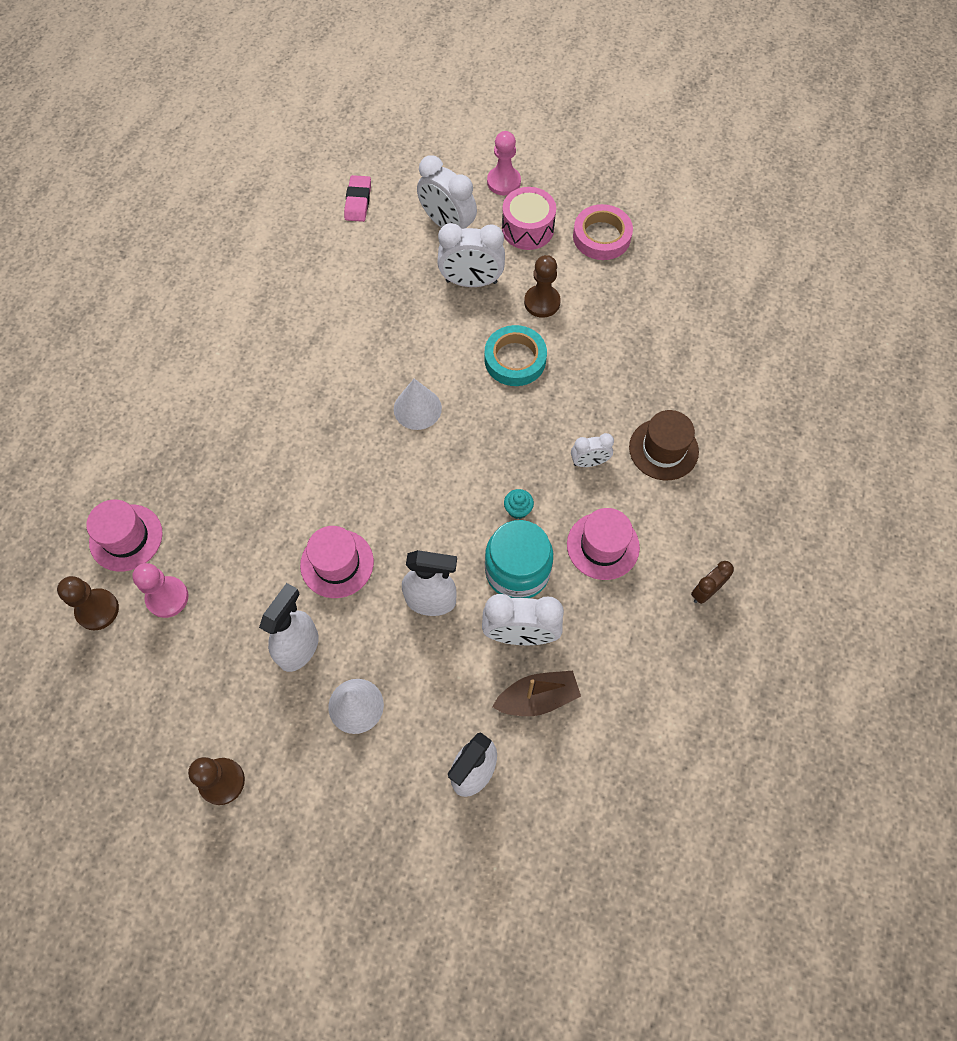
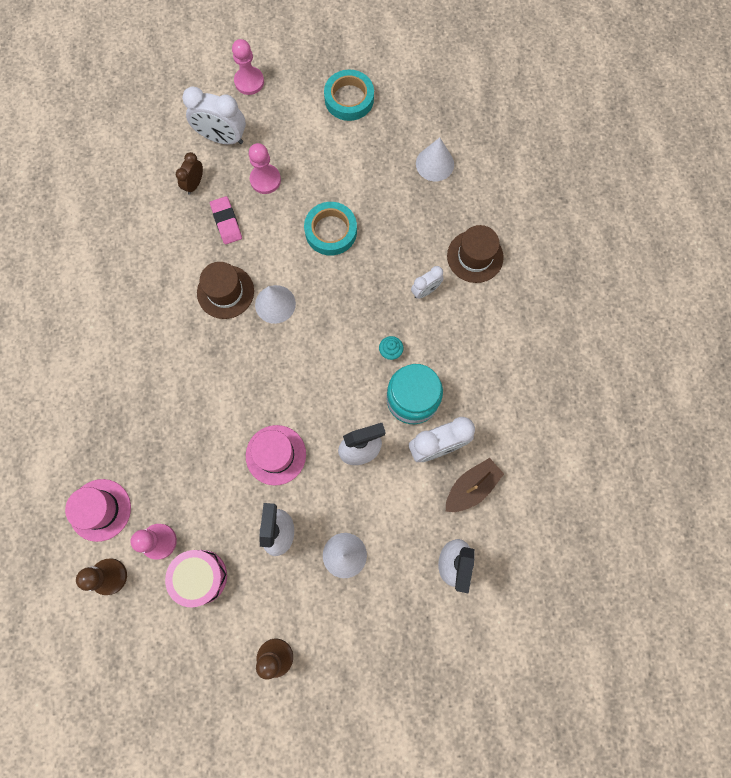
camera: 25 degrees left, 10 degrees up
pink eraser [344,175,371,222] -> pink eraser moved to [210,196,242,244]
white clock [437,223,505,287] -> pink pawn [249,143,281,194]
pink drum [502,187,556,250] -> pink drum moved to [165,550,227,607]
brown pawn [524,255,561,318] -> none
pink hat [567,508,640,580] -> none
pink tape [573,204,633,260] -> turquoise tape [324,69,374,121]
brown clock [691,561,734,604] -> brown clock moved to [176,152,203,195]
none -> brown hat [197,262,254,319]
none -> white cone [416,138,454,181]

